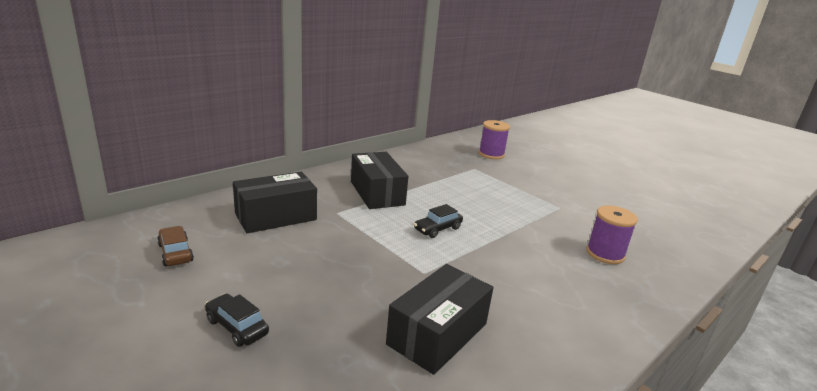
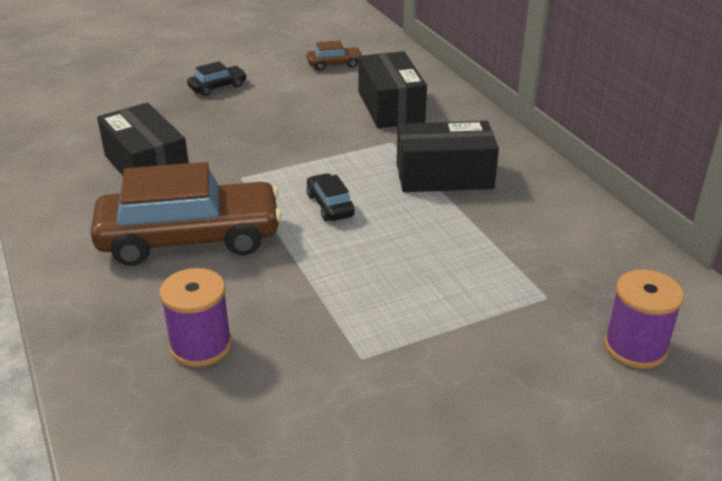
camera: 110 degrees right, 10 degrees up
none -> brown car [90,162,282,266]

